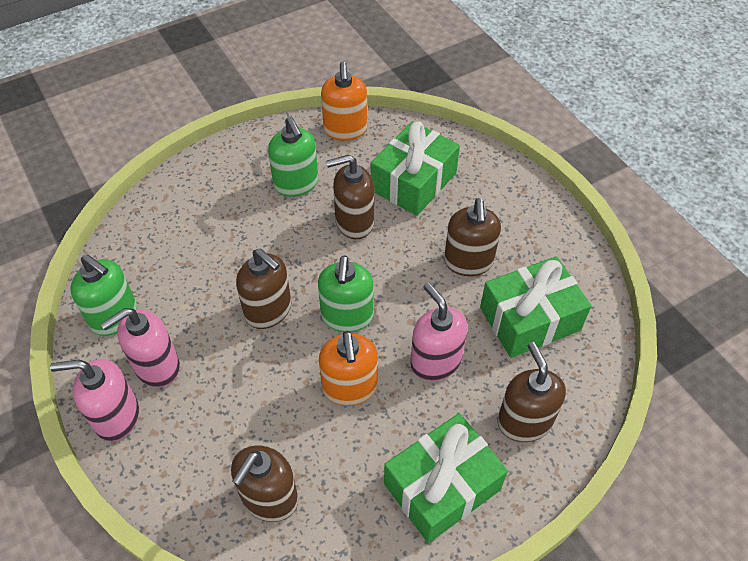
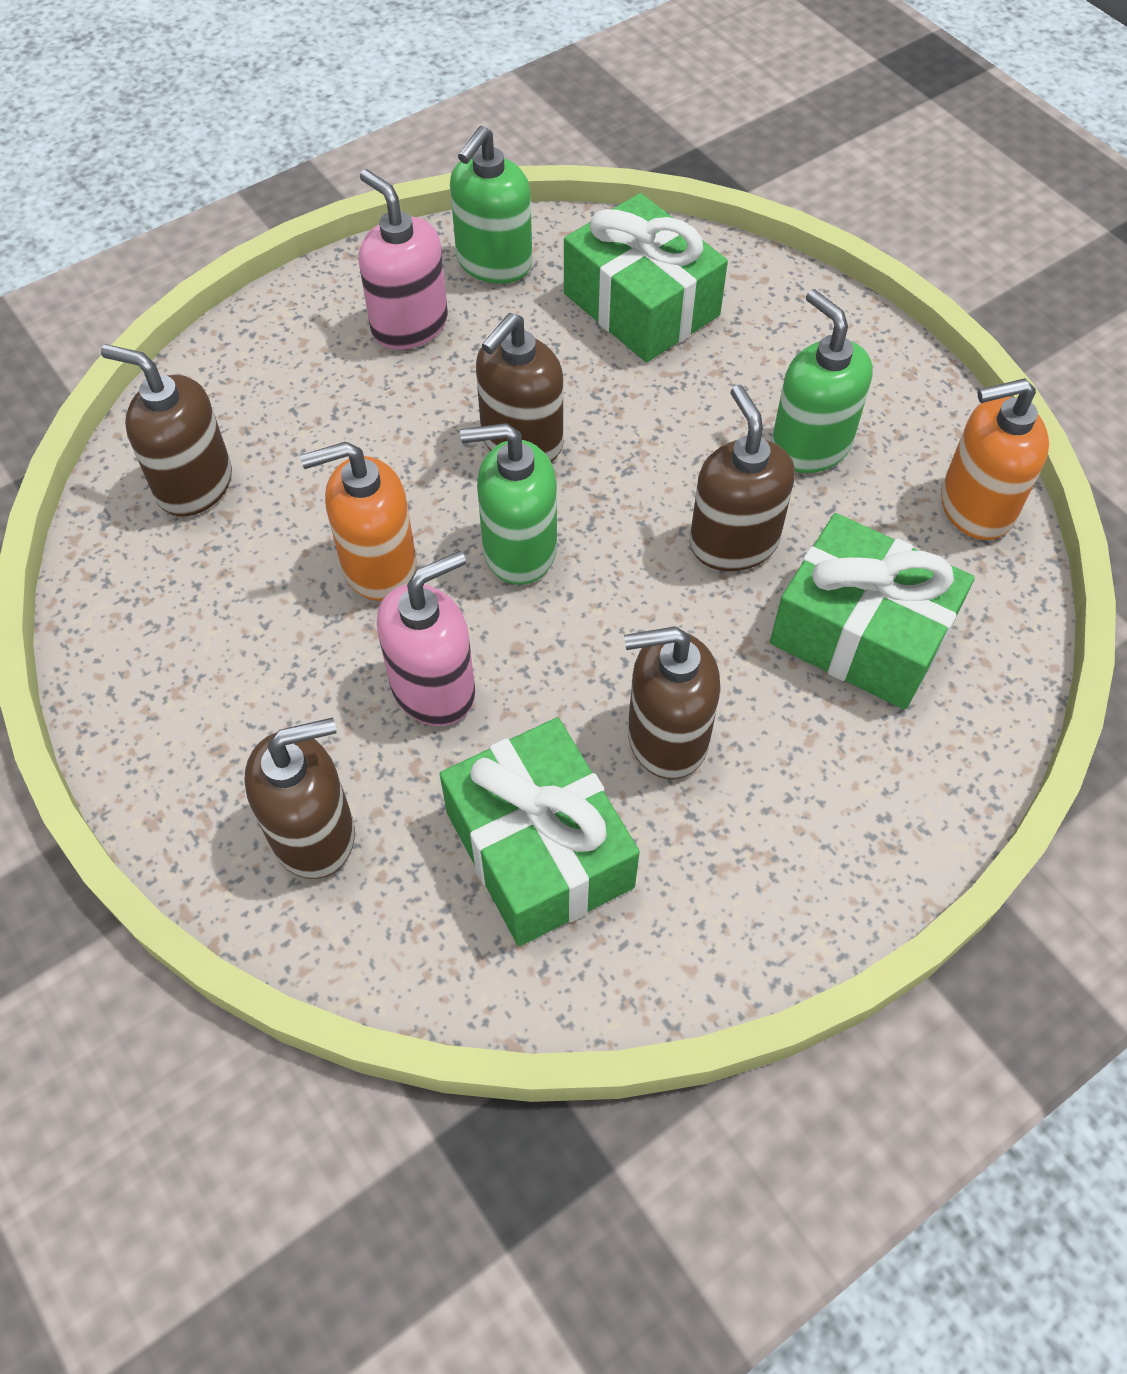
camera: 85 degrees right, 5 degrees up
pink soap dispenser [50,359,139,441] -> none
green soap dispenser [268,117,318,197] -> green soap dispenser turned 90 degrees clockwise [771,289,873,473]
green gift [384,413,508,543] -> green gift moved to [564,193,728,362]

